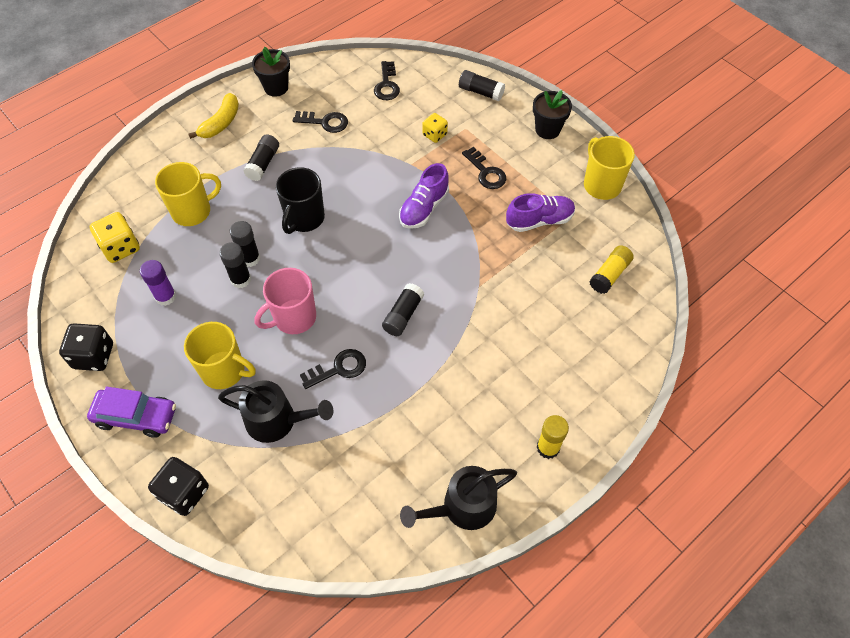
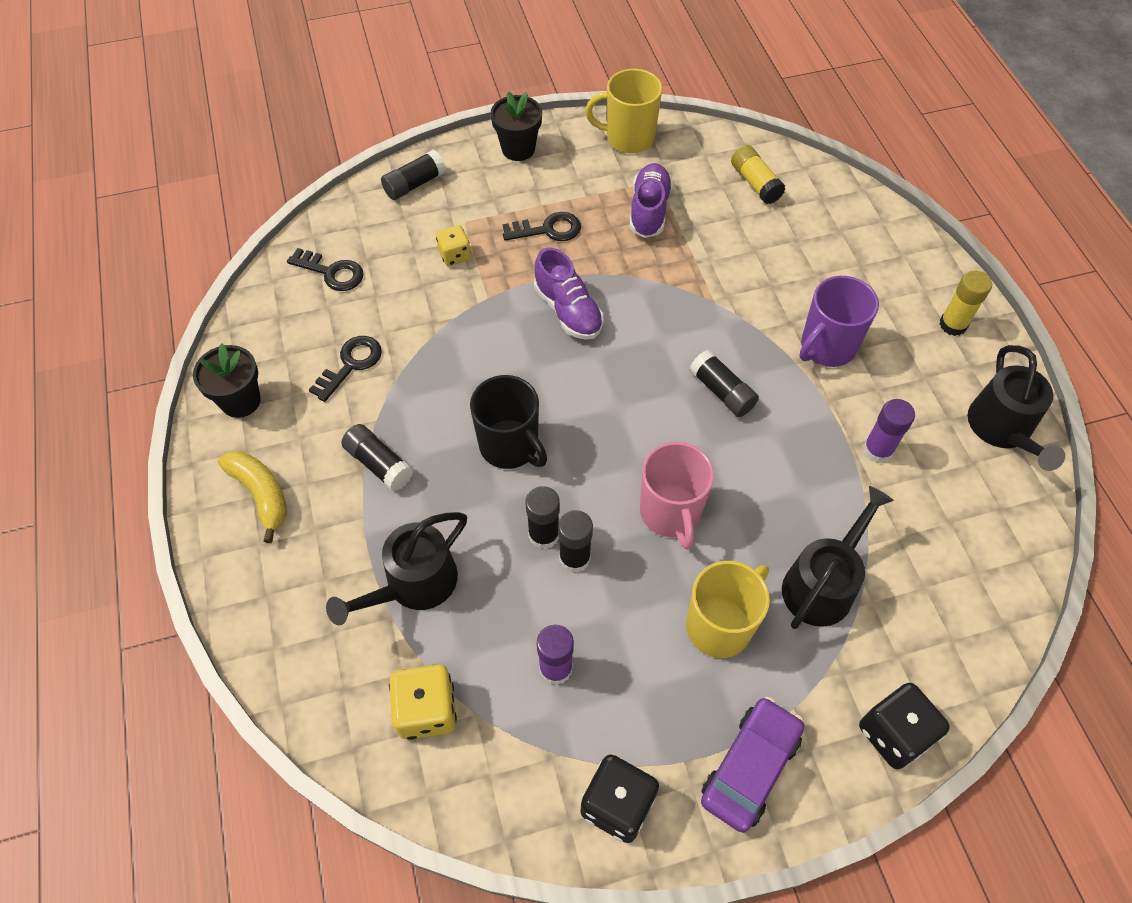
camera: 65 degrees left, 0 degrees up
yellow mug [155,162,221,226] -> black watering can [326,512,467,626]
black key [300,349,366,389] -> none
none -> purple mug [799,276,879,367]
none -> purple glue stick [863,399,915,463]

